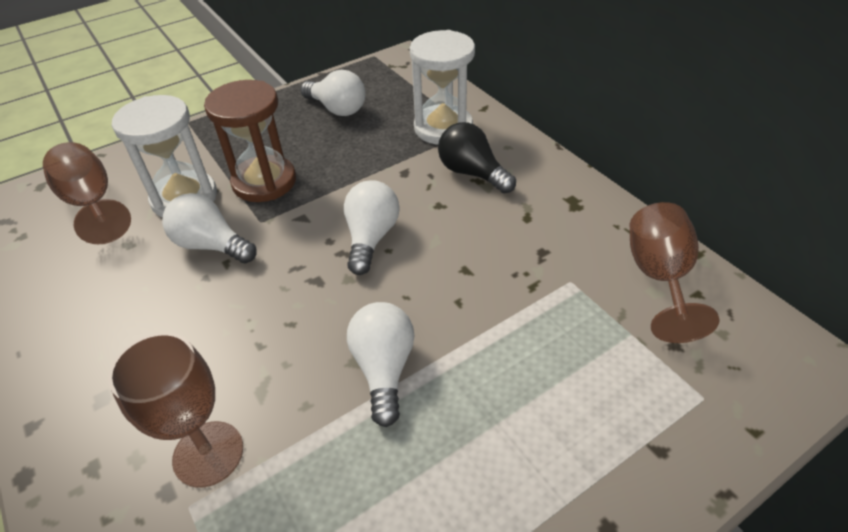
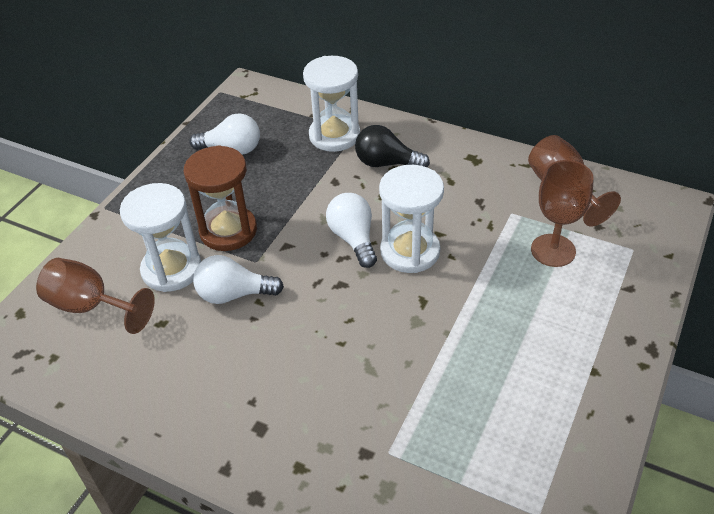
camera: 30 degrees left, 0 degrees up
brown goblet [108,332,243,488] -> brown goblet moved to [531,160,594,267]
white light bulb [347,302,415,427] -> none
none -> white hourglass [379,165,444,273]

